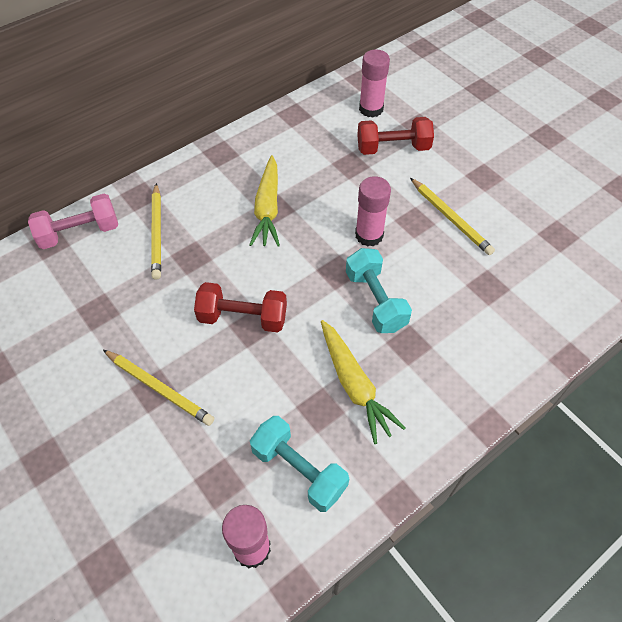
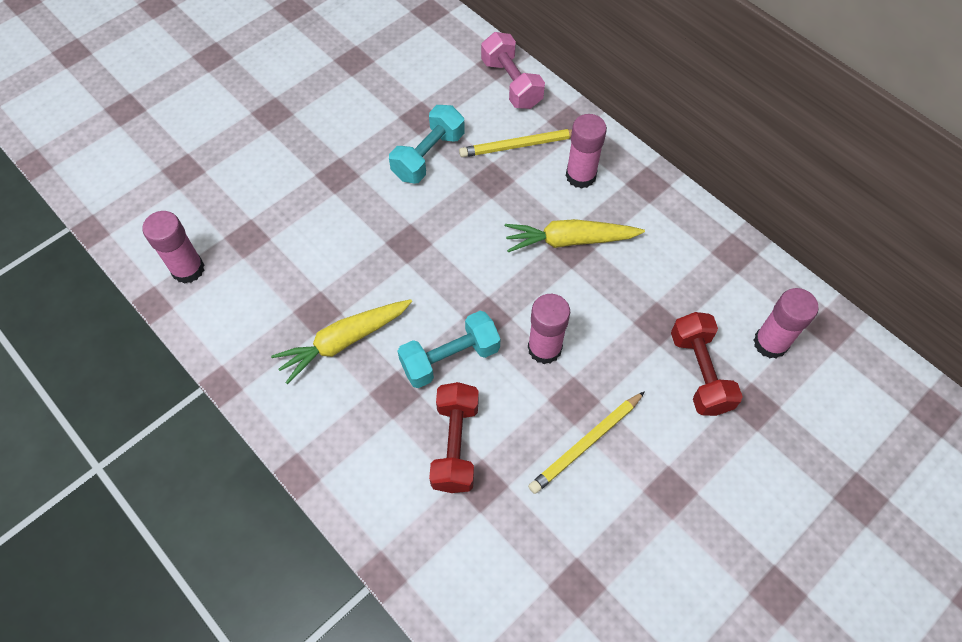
camera: 85 degrees right, 5 degrees up
yellow pencil [103,350,214,426] -> none
red dumbbell [194,282,287,333] -> red dumbbell moved to [429,382,479,493]
turquoise dumbbell [250,416,349,512] -> turquoise dumbbell moved to [389,105,465,183]
none -> pink glue stick [566,114,607,189]

